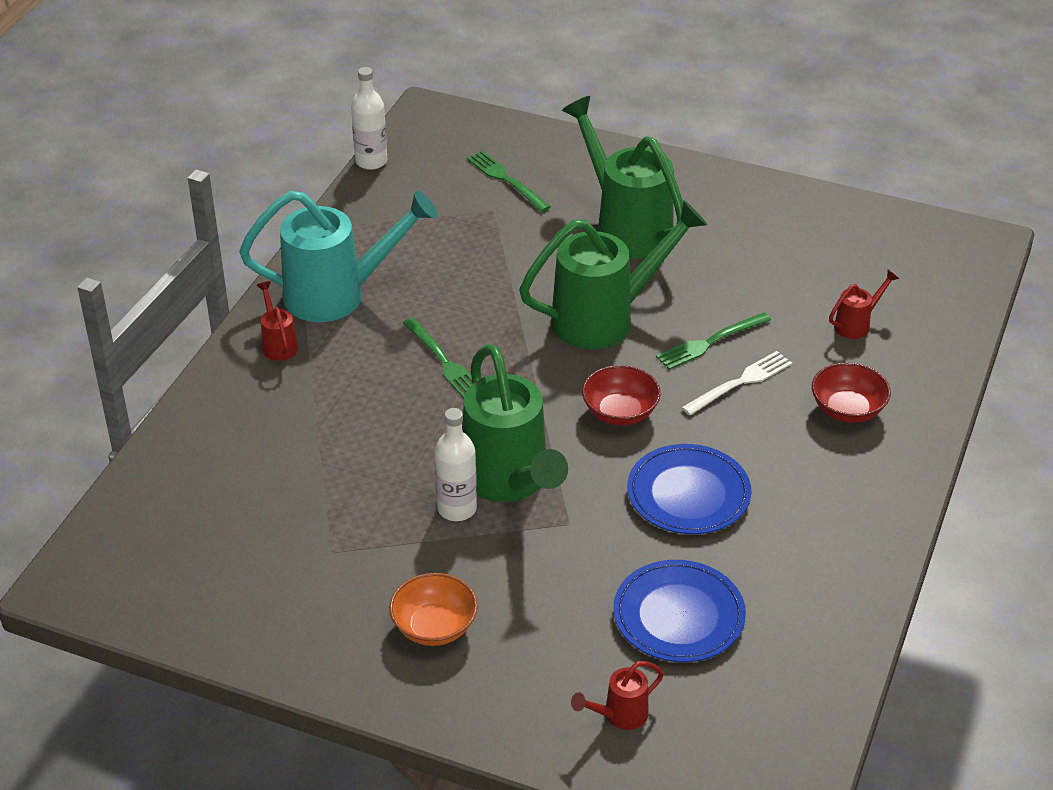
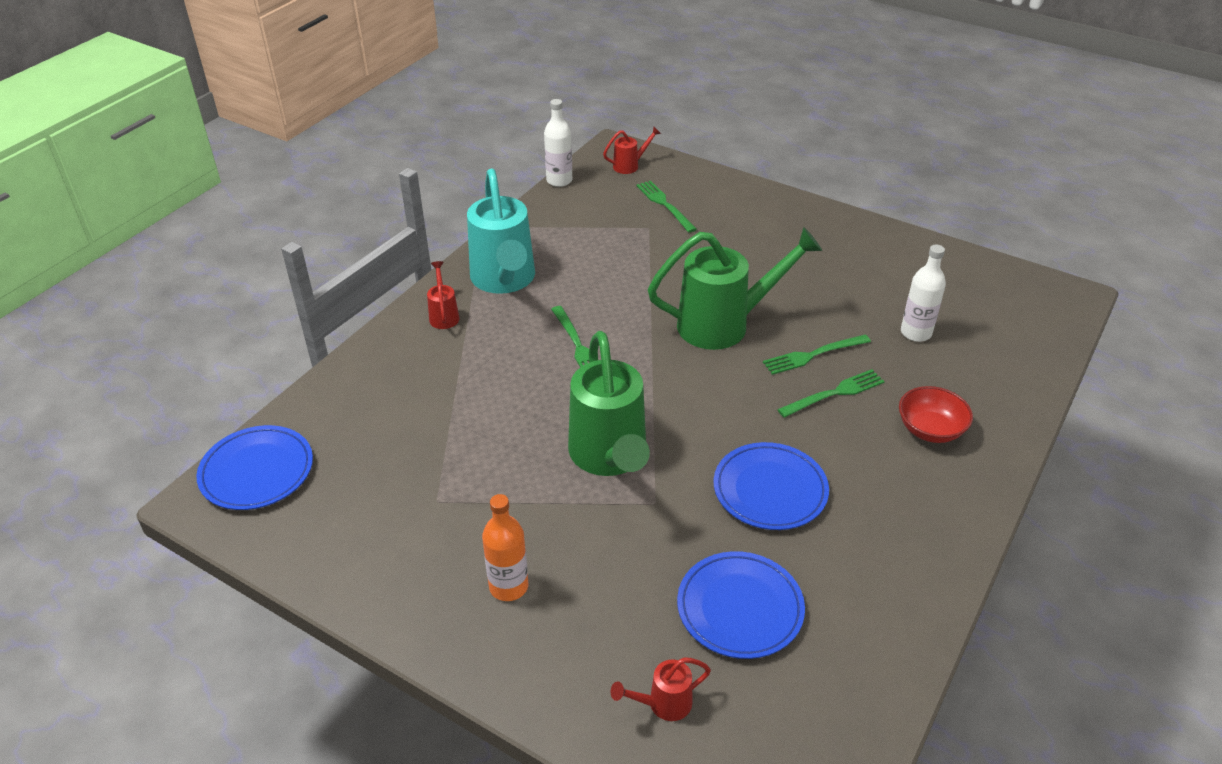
camera: 10 degrees right, 0 degrees up
turquoise watering can [239,190,437,322] -> turquoise watering can turned 75 degrees clockwise [467,168,535,294]
orange bowl [389,573,478,646] -> orange bottle [482,494,528,601]
white bottle [435,408,477,521] -> white bottle moved to [901,245,946,342]
green watering can [562,96,683,259] -> none
red bowl [582,365,661,426] -> none
white fork [681,351,792,415] -> green fork [777,369,885,418]
red watering can [829,270,899,339] -> red watering can moved to [603,127,661,174]
none -> blue plate [196,425,313,510]

